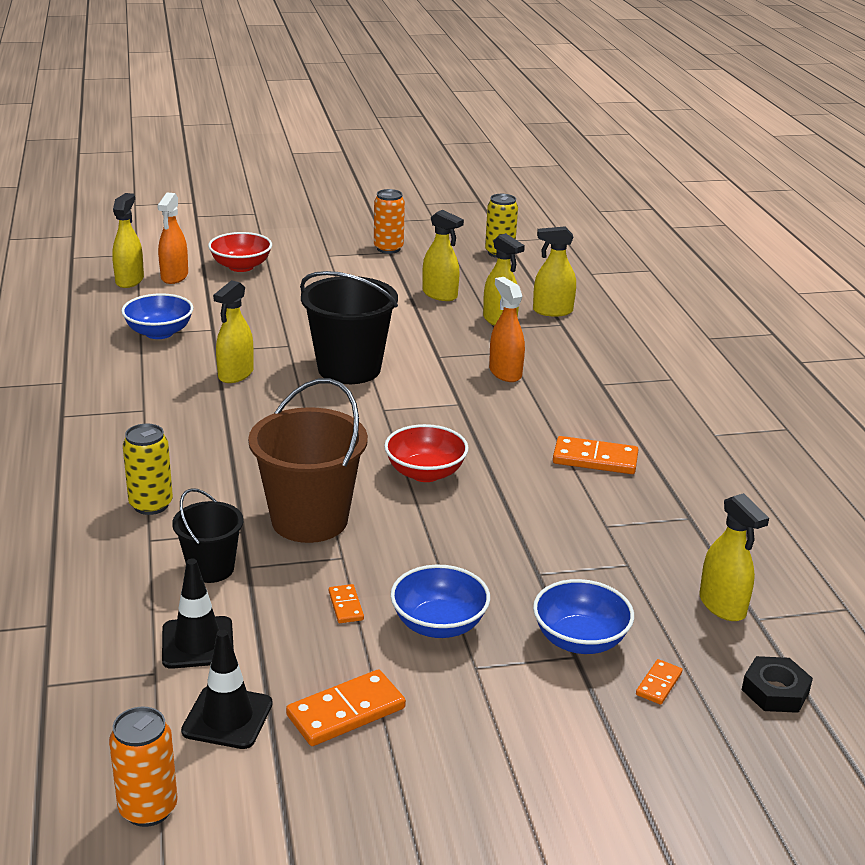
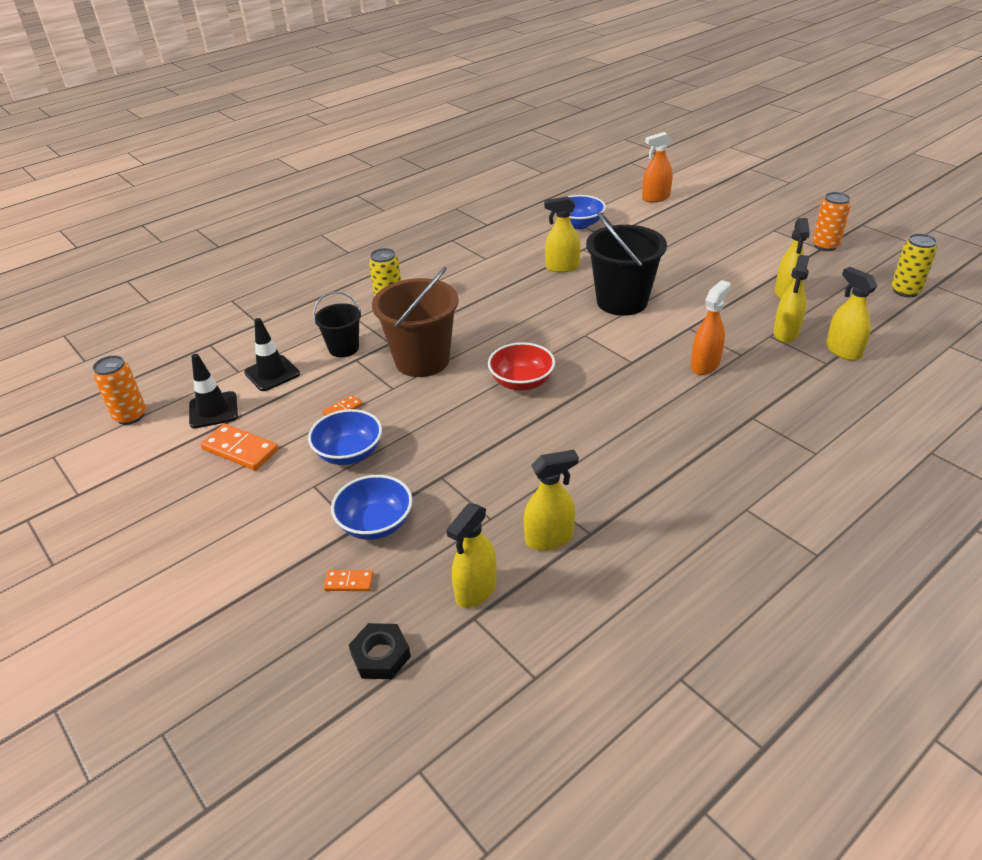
camera: 65 degrees right, 10 degrees up
yellow spray bottle [112,193,144,288] -> yellow spray bottle moved to [524,450,579,550]
red bowl [208,232,272,272] -> none
orange domino [553,436,639,474] -> none

